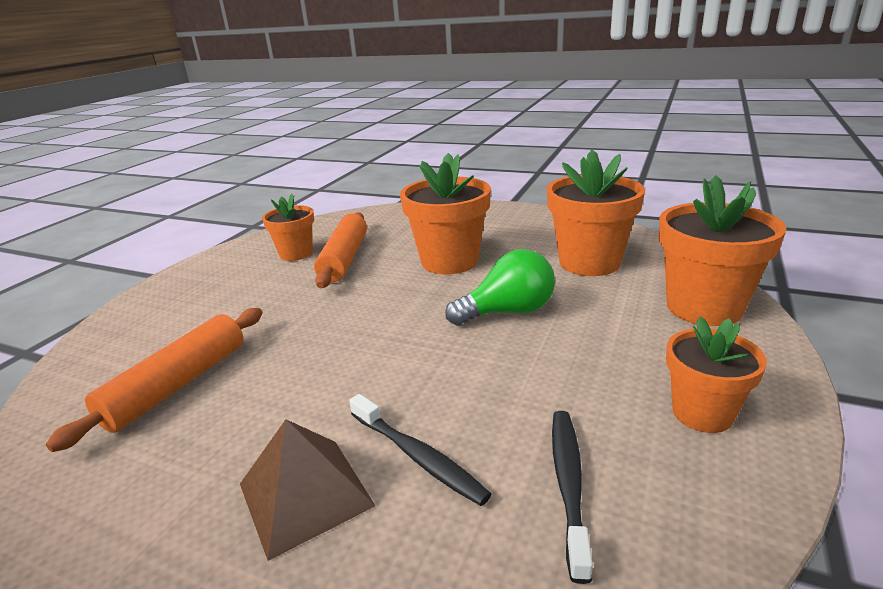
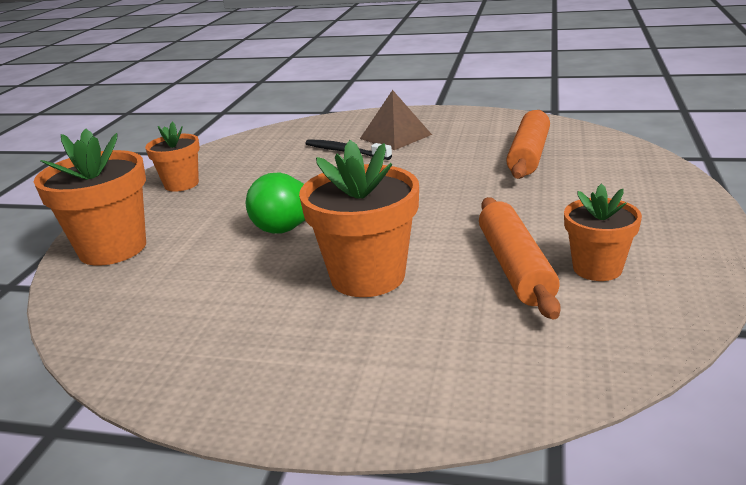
camera: 170 degrees right, 0 degrees up
orange flower pot [547,149,645,276] -> none
black toothbrush [552,411,593,584] -> none

